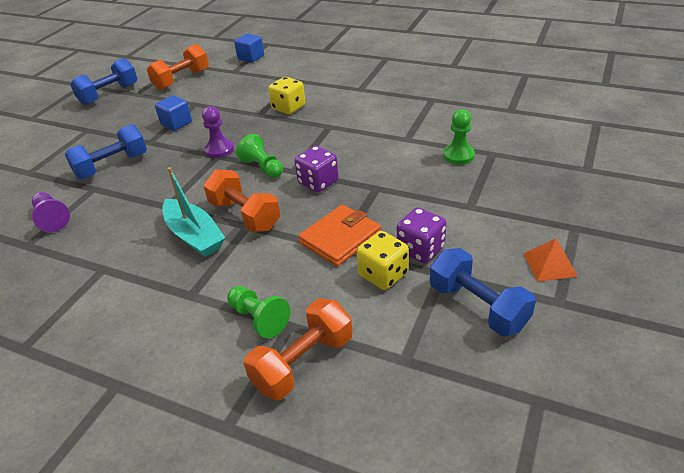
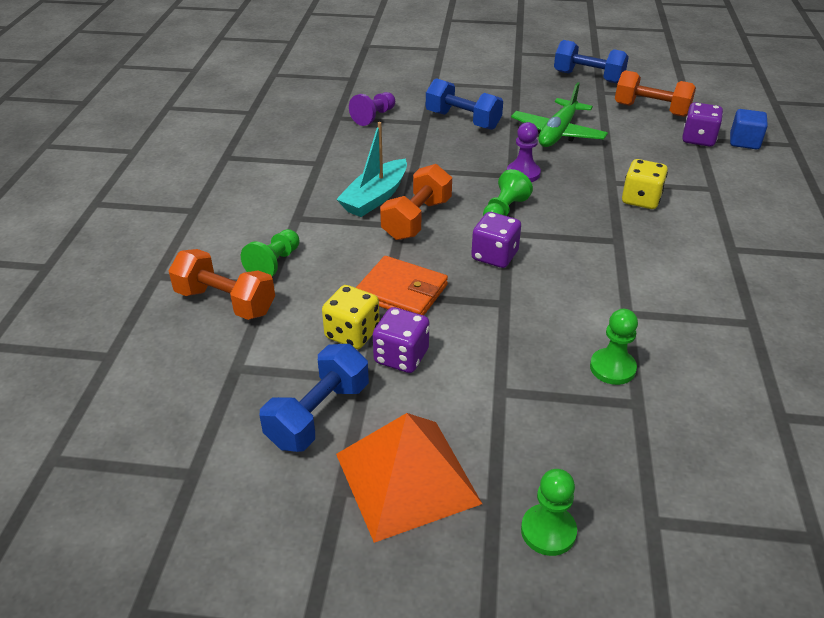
camera: 70 degrees right, 0 degrees up
blue cube [155,95,192,131] -> green plane [511,82,608,147]
orange pyramid [523,239,578,282] -> orange pyramid [336,413,482,543], size x2.07
none -> green pawn [521,469,577,556]
none -> purple dice [682,102,723,147]

